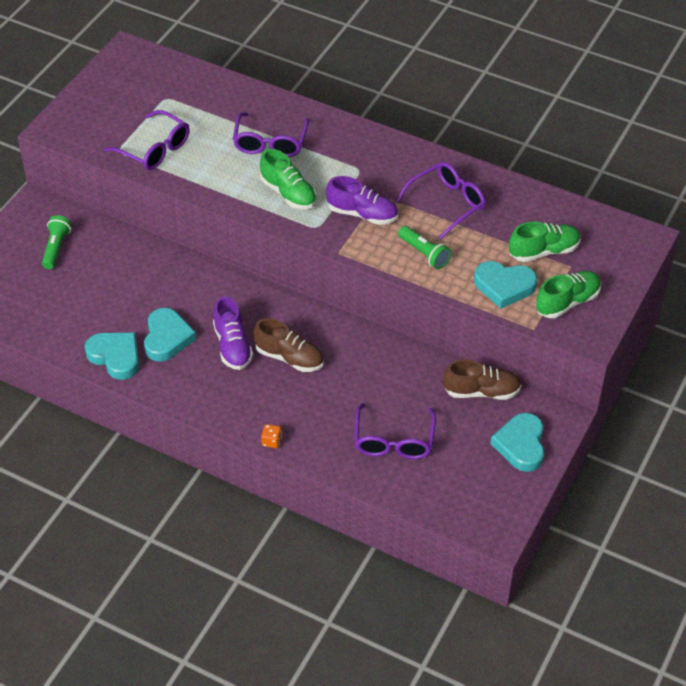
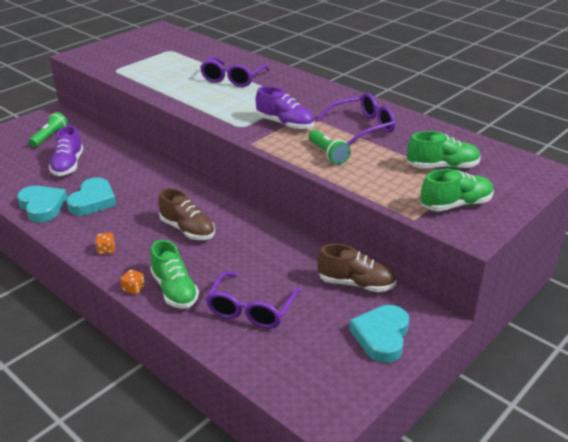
camera: 15 degrees right, 15 degrees down
purple glasses [104,110,190,170] -> none
purple shoe [213,297,253,370] -> purple shoe moved to [49,126,83,176]
green shoe [260,149,317,210] -> green shoe moved to [150,240,199,309]
turquoise heart [474,261,537,309] -> none
none -> orange dice [96,233,115,255]

